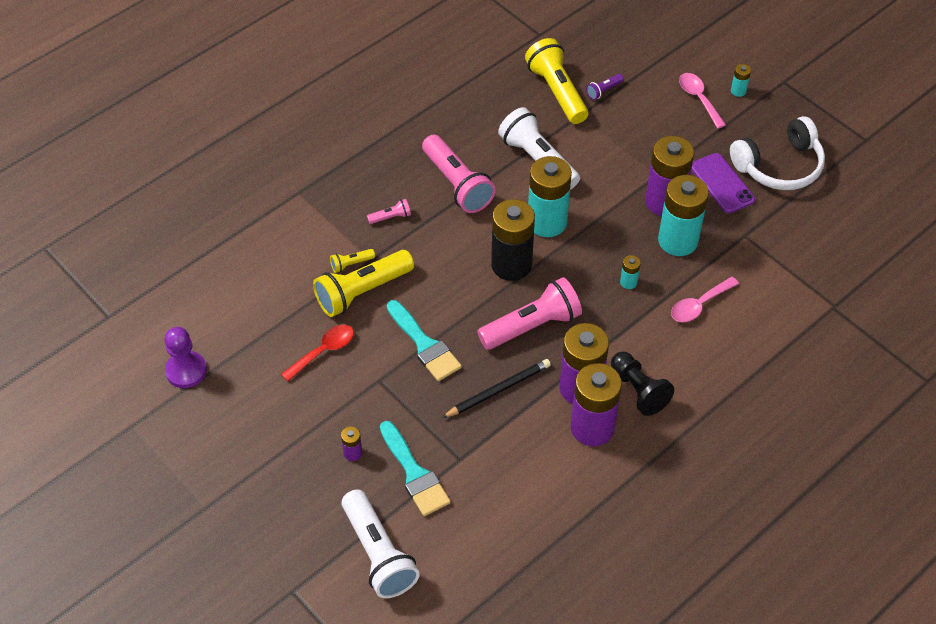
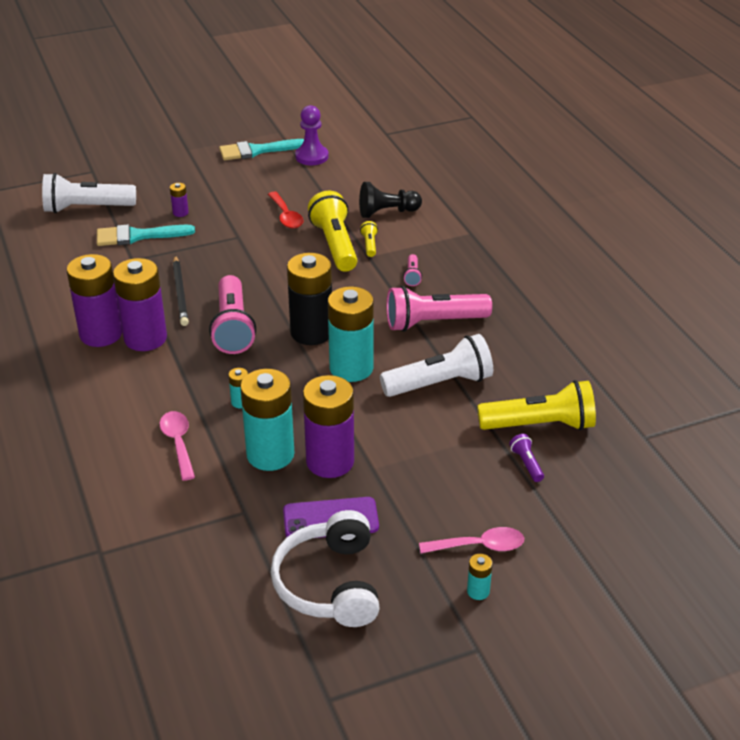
camera: 110 degrees right, 15 degrees down
turquoise brush [387,300,462,381] -> turquoise brush moved to [219,139,304,160]
black pawn [611,352,674,416] -> black pawn moved to [359,182,422,218]

